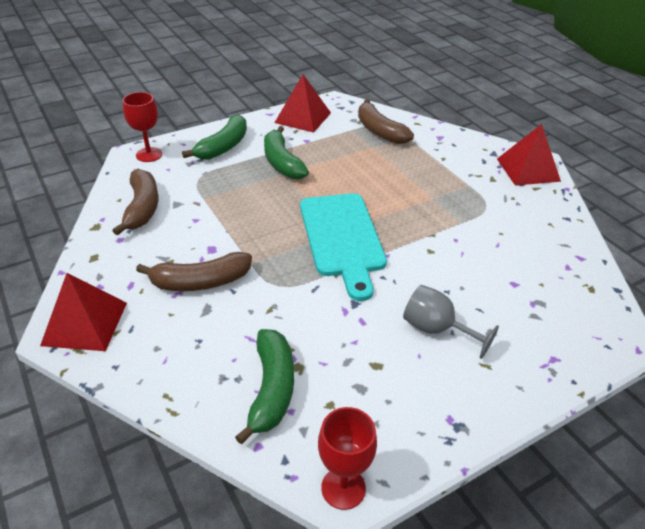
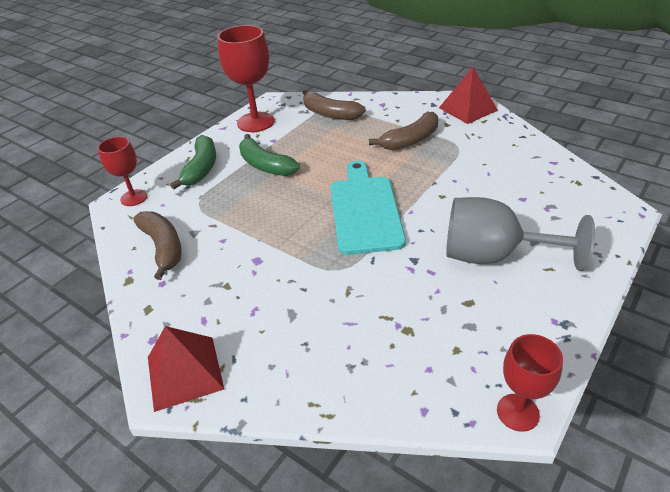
camera: 20 degrees left, 0 degrees up
brown banana [136,252,252,291] -> brown banana moved to [369,112,438,150]
green banana [235,329,294,444] -> none
red pyramid [274,75,331,133] -> red goblet [217,25,275,132]
turquoise cutting board [300,193,387,301] -> turquoise cutting board turned 150 degrees counterclockwise [330,161,406,255]
grey goblet [403,285,499,359] -> grey goblet [446,197,595,271], size x1.68

